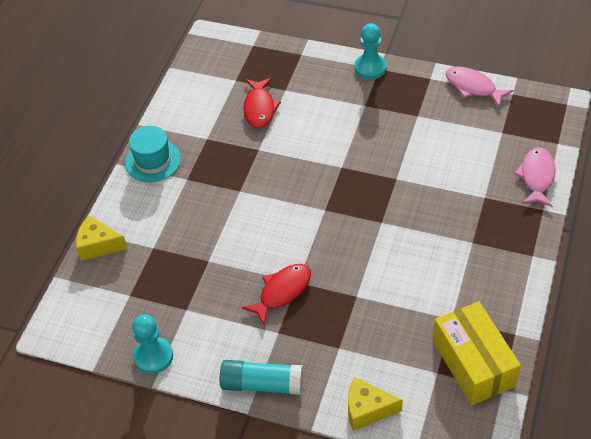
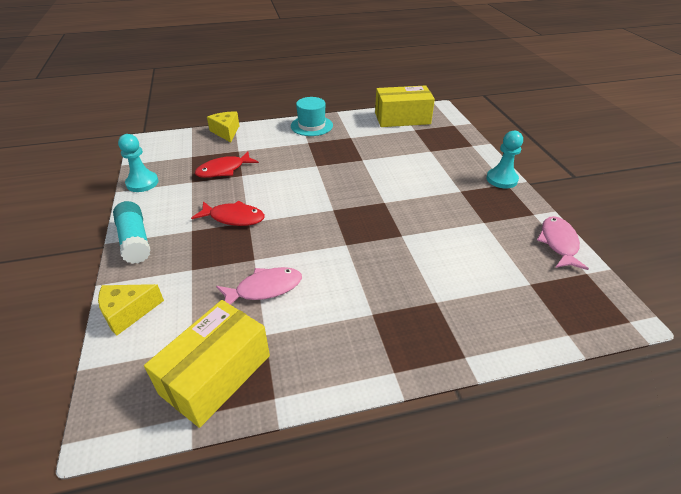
camera: 55 degrees right, 10 degrees down
red fish [243,78,281,128] -> red fish moved to [195,152,259,178]
yellow cheese [348,377,403,431] -> yellow cheese turned 90 degrees counterclockwise [98,284,164,336]
pink fish [514,147,556,207] -> pink fish moved to [216,267,302,305]
none -> yellow box [375,85,435,127]

